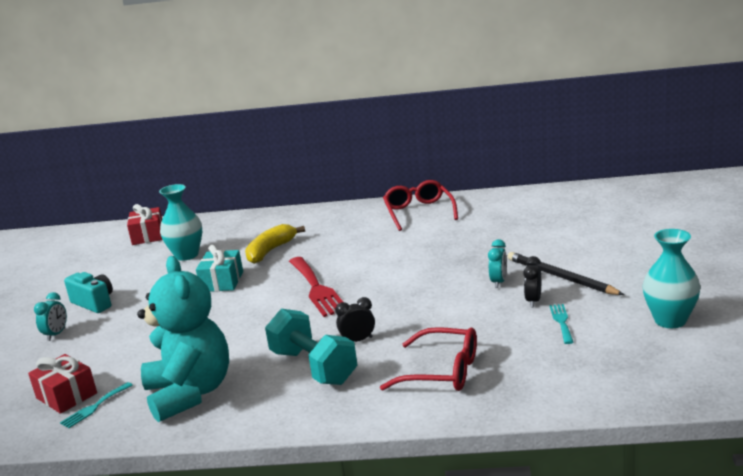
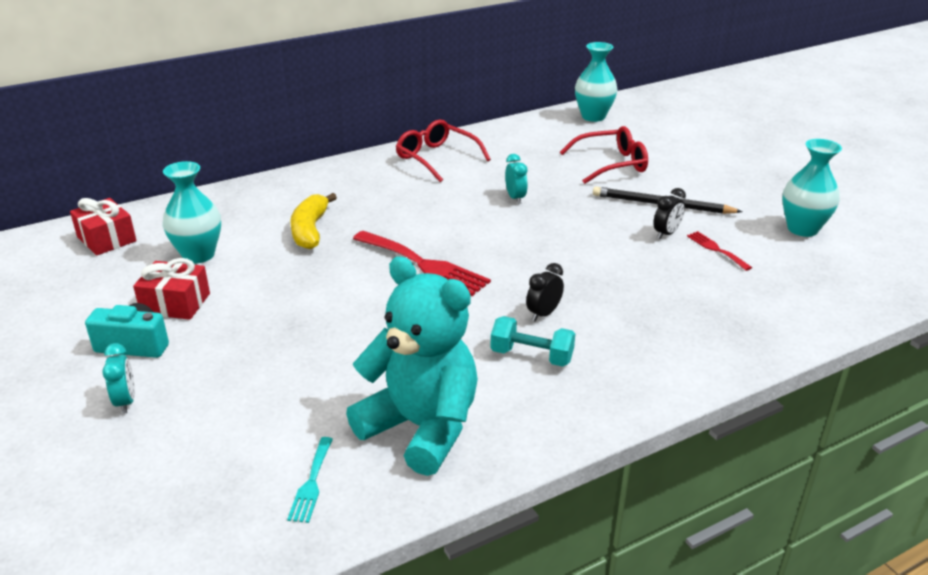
camera: 35 degrees left, 10 degrees up
red gift [28,354,97,414] -> red gift moved to [133,258,210,320]
turquoise gift [196,245,243,292] -> none
turquoise dumbbell [265,309,357,385] -> turquoise dumbbell [491,316,575,367], size x0.65
red glasses [380,327,477,391] -> red glasses moved to [560,126,648,184]
turquoise clock [488,239,507,288] -> turquoise clock moved to [505,154,528,204]
black clock [523,256,541,307] -> black clock turned 120 degrees counterclockwise [653,188,686,239]
turquoise fork [550,304,573,344] -> red fork [687,231,752,271]
none -> turquoise vase [575,42,618,122]

